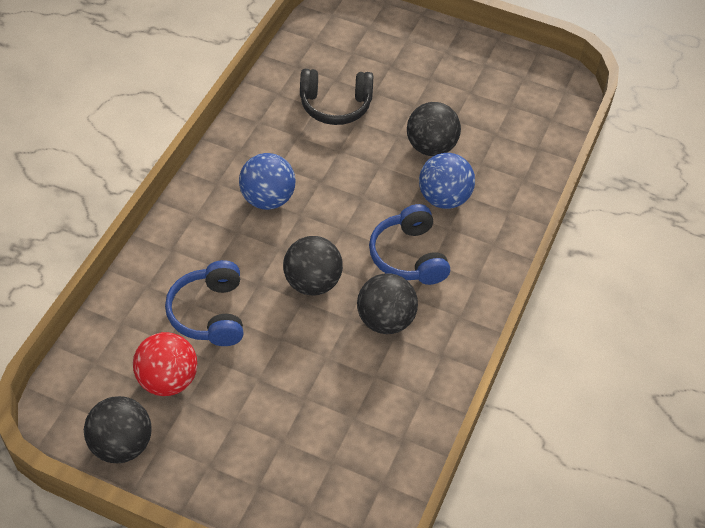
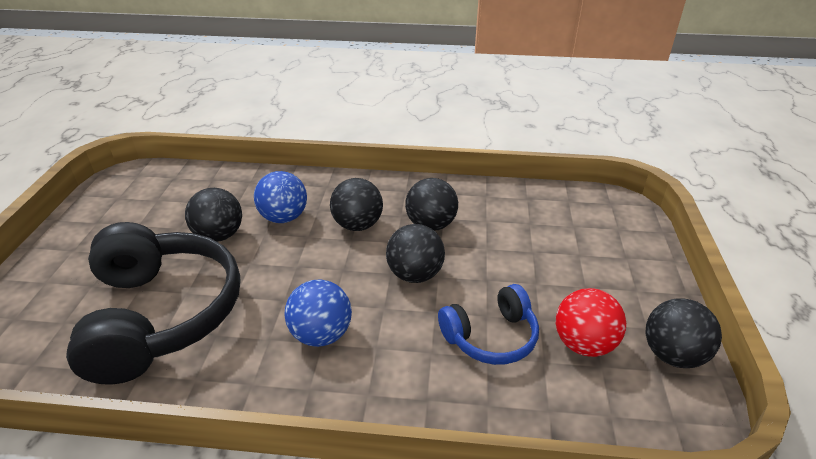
camera: 105 degrees left, 15 degrees down
black headphones [300,69,373,125] -> black headphones [66,222,240,385], size x1.87
blue headphones [369,204,450,285] -> black ball [330,178,383,231]

